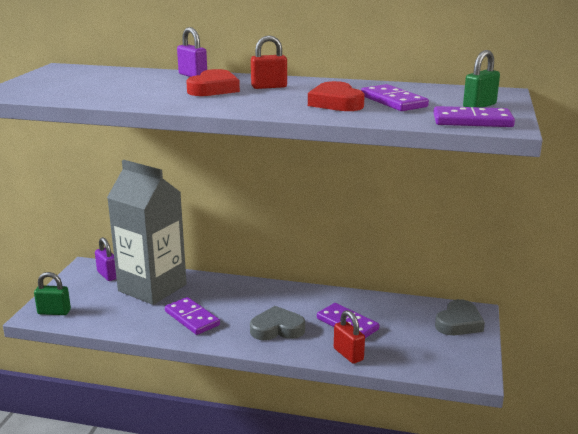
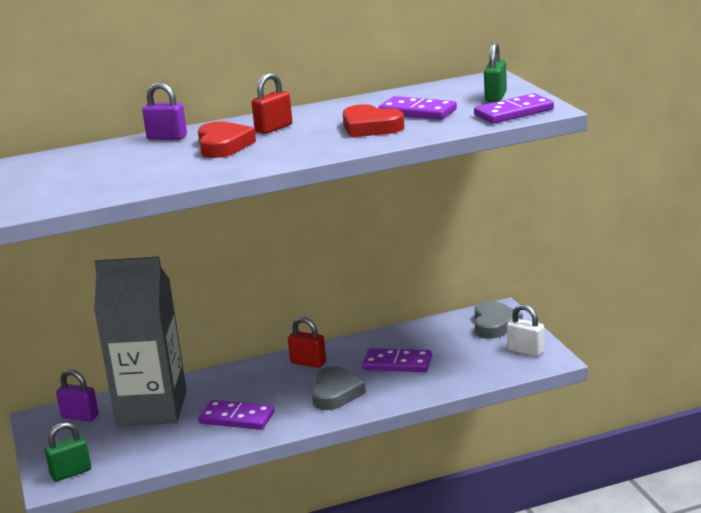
camera: 30 degrees left, 0 degrees up
grey heart [250,306,305,340] -> grey heart turned 135 degrees clockwise [312,366,366,410]
red padlock [334,310,365,364] -> red padlock moved to [288,317,326,368]
none -> white padlock [507,304,545,357]

